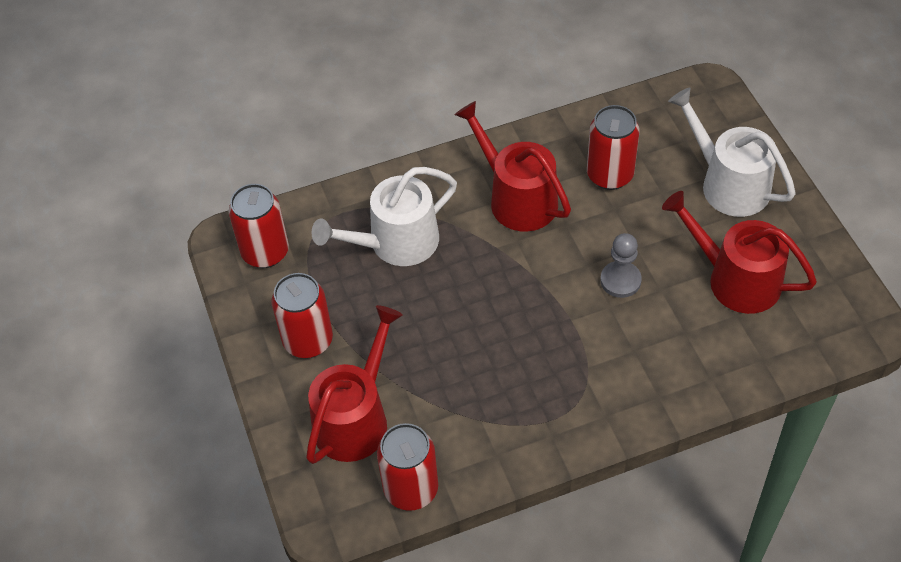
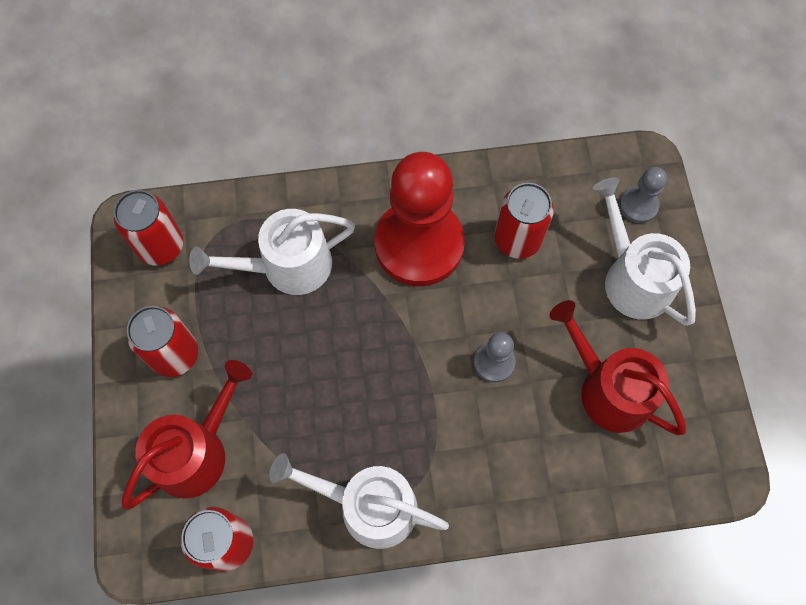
camera: 10 degrees right, 15 degrees up
red watering can [454,101,571,232] -> red pawn [375,152,465,286]
none -> white watering can [269,453,449,549]
none -> grey pawn [619,167,667,223]

